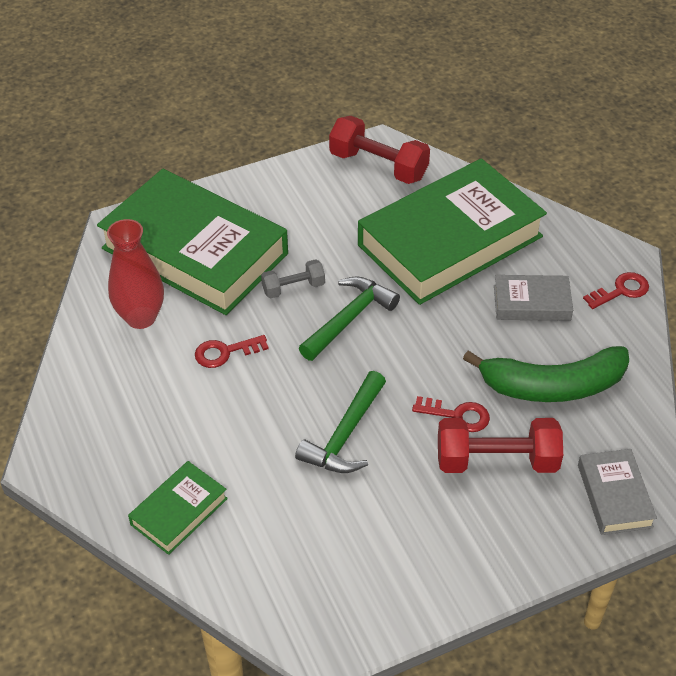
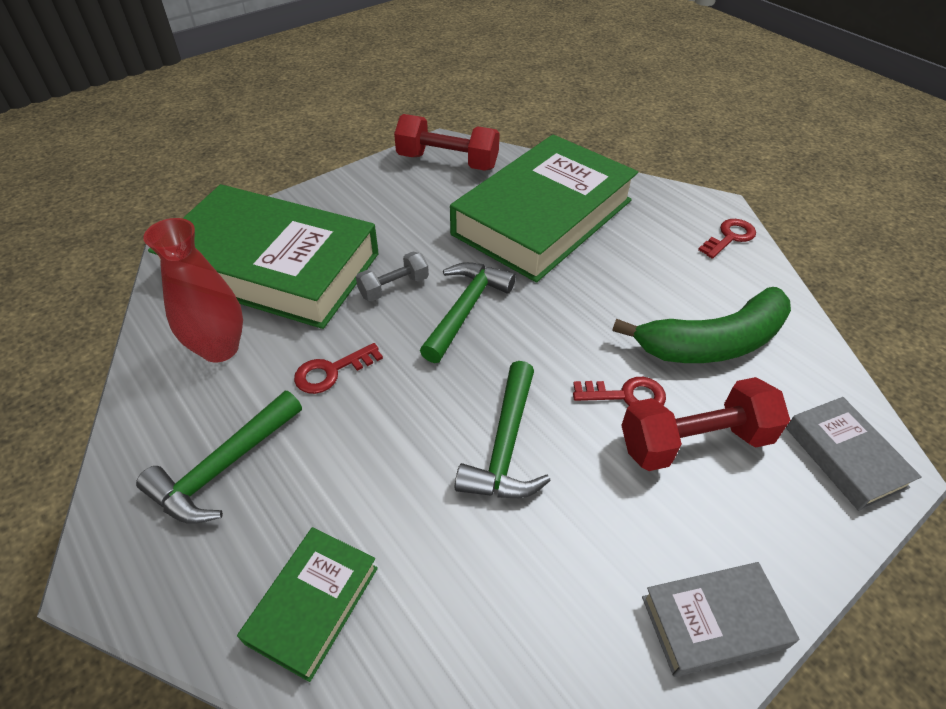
camera: 15 degrees left, 0 degrees up
grey book [494,275,573,321] -> grey book moved to [642,562,799,677]
none -> green hammer [136,391,302,524]

